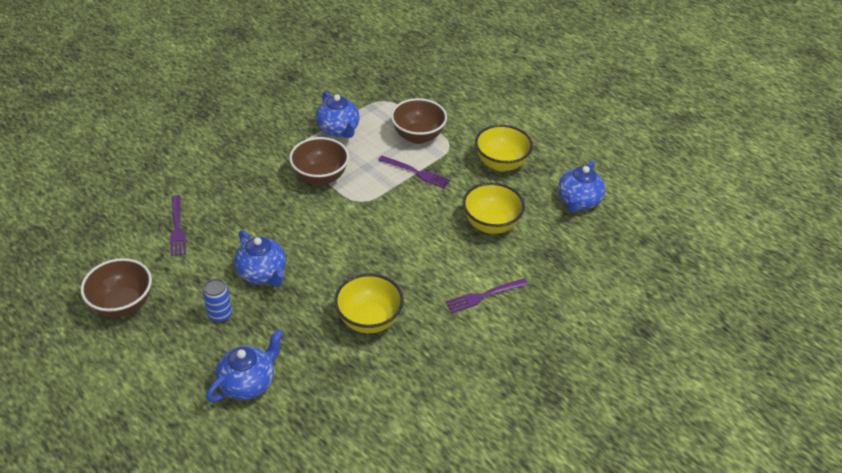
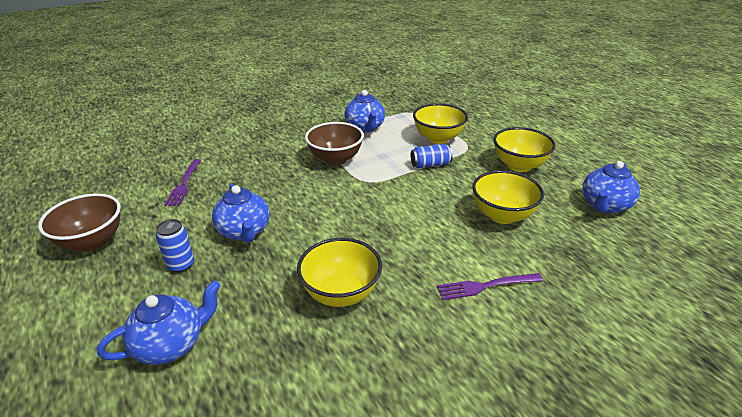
camera: 15 degrees right, 10 degrees down
purple fork [378,155,450,189] -> blue can [411,144,453,168]
brown bowl [391,98,447,144] -> yellow bowl [413,104,468,144]

